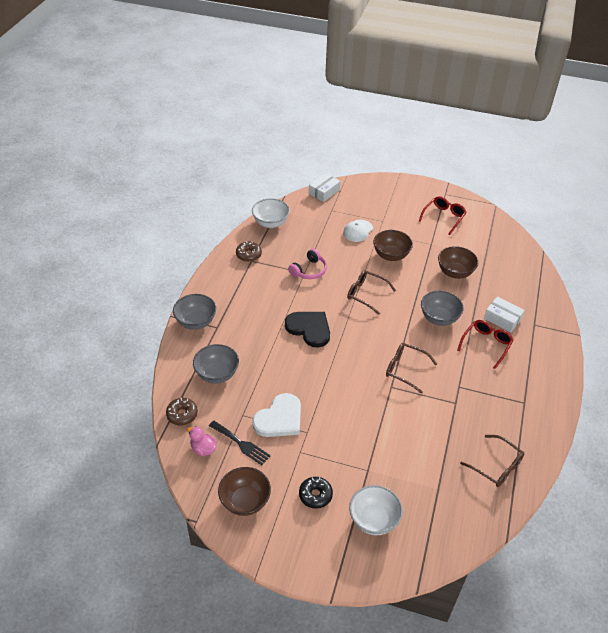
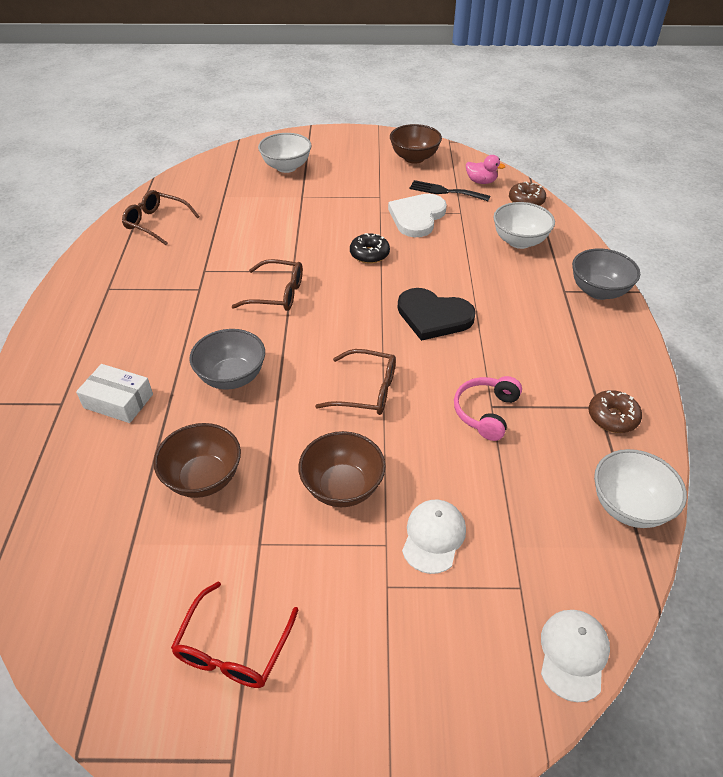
camera: 165 degrees right, 0 degrees up
grey bowl [193,344,239,384] -> white bowl [493,202,555,249]
black donut [299,477,333,509] -> black donut moved to [350,233,390,264]
white box [309,173,340,202] -> white cap [541,610,610,702]
red glasses [457,320,513,369] -> none

